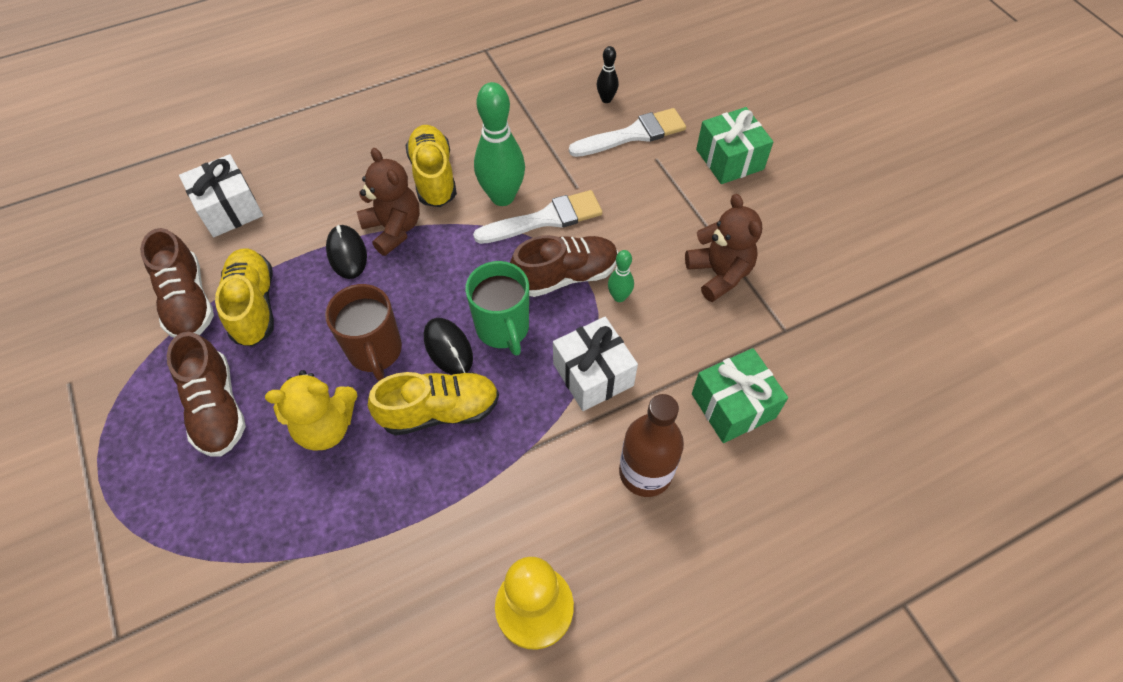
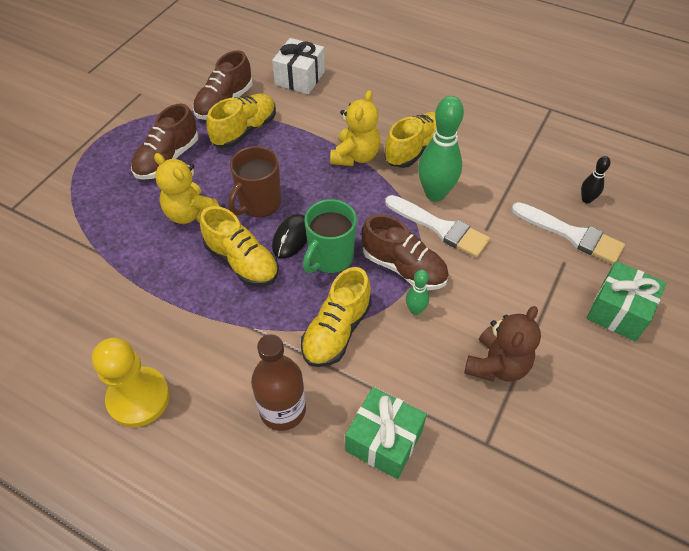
camera: 55 degrees right, 5 degrees down
black mouse [326,225,367,279] -> none
brown teddy bear [357,148,420,256] -> yellow teddy bear [330,90,381,166]
white gift [553,317,638,411] -> yellow shoe [301,267,372,367]

